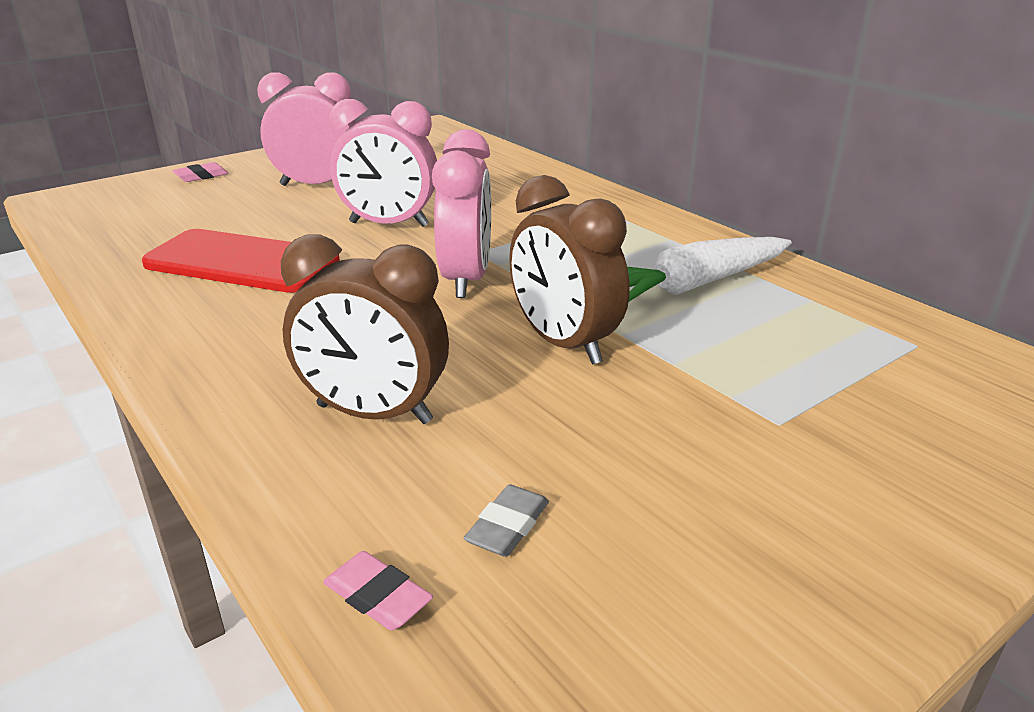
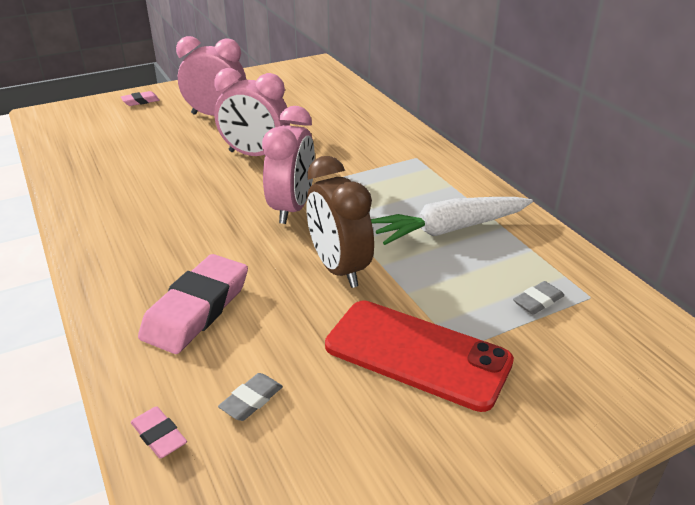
camera: 10 degrees right, 5 degrees up
red phone [142,229,340,293] -> red phone moved to [325,300,514,412]
brown clock [281,234,449,424] -> pink eraser [138,254,248,354]
none -> grey eraser [513,281,564,314]

